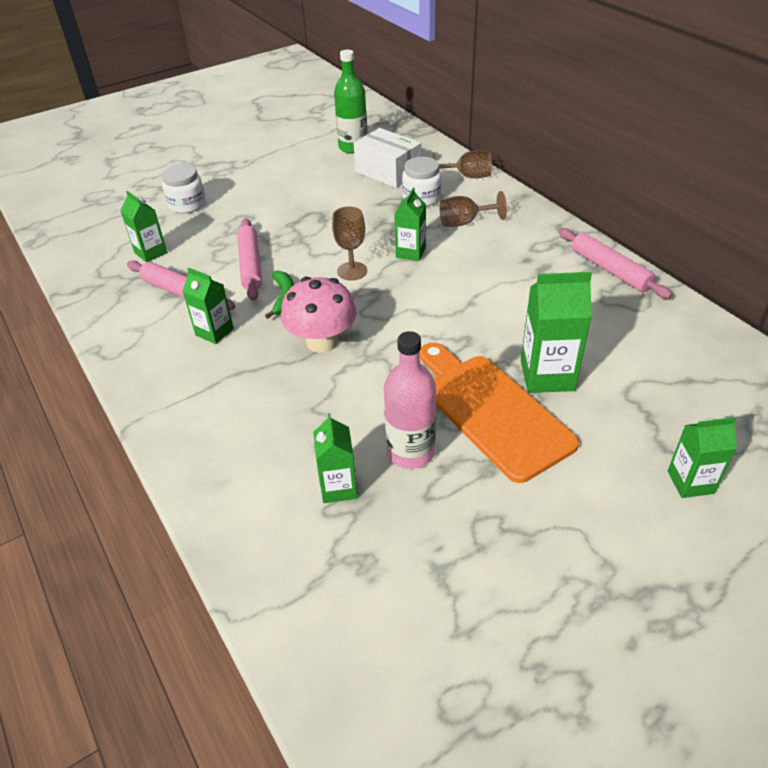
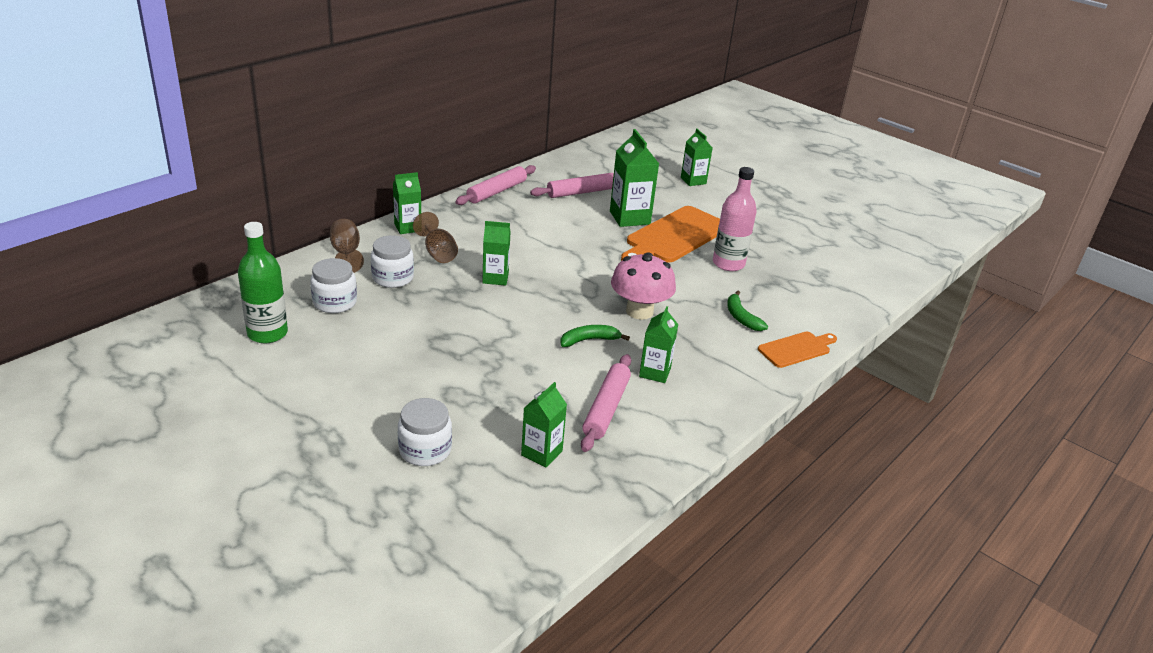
camera: 110 degrees left, 10 degrees down
pink rolling pin [237,218,262,301] -> pink rolling pin moved to [530,173,614,198]
green carton [313,413,358,503] -> green carton moved to [393,172,421,234]
brown goblet [332,207,367,281] -> none
white box [354,128,421,188] -> white jar [310,258,357,313]
none -> green banana [727,290,768,331]
none -> orange cutting board [758,332,837,368]

